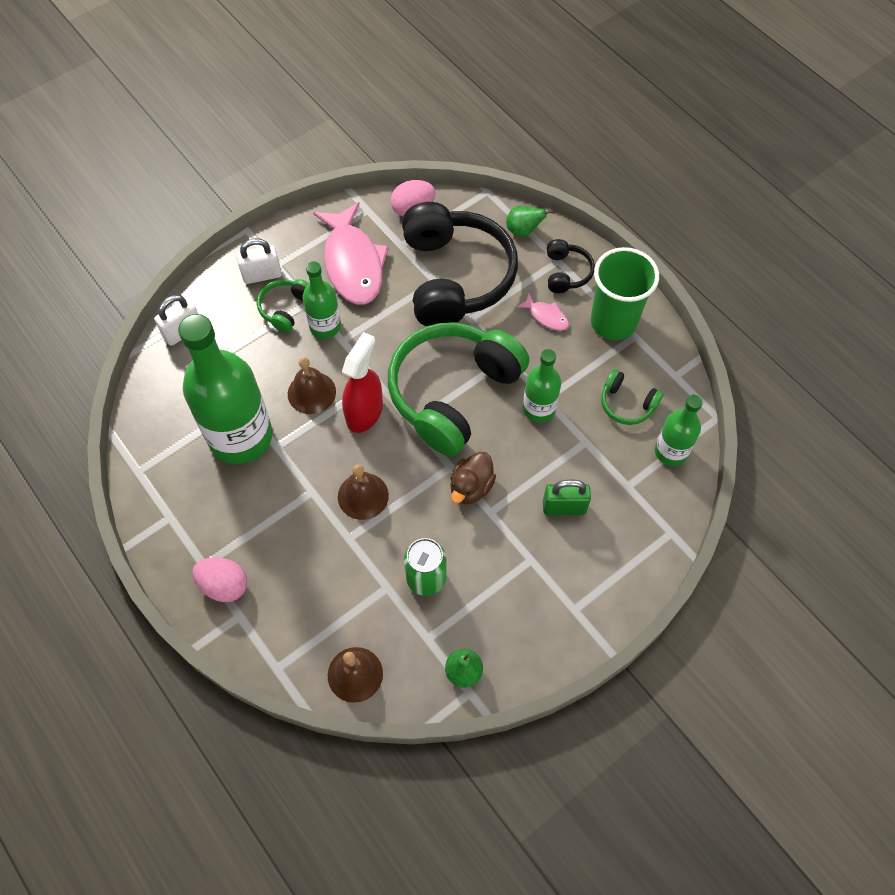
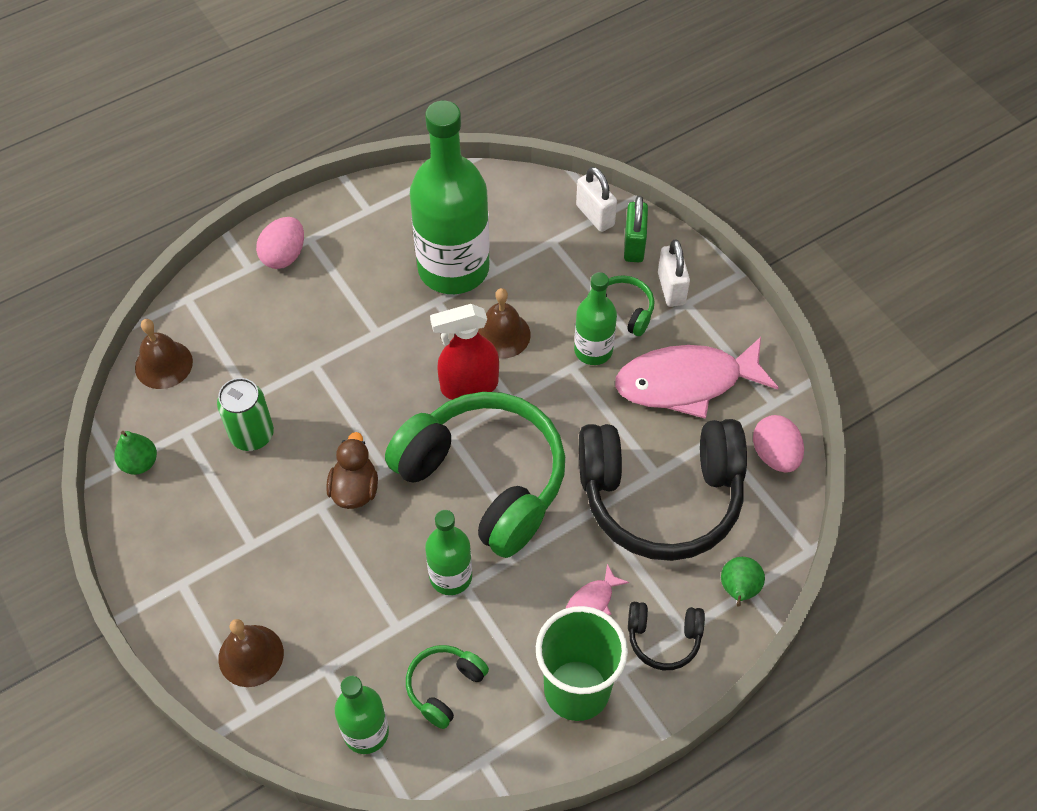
camera: 95 degrees right, 5 degrees down
brown bell [338,465,389,520] -> brown bell moved to [218,619,284,687]
red spray bottle [342,332,383,433] -> red spray bottle turned 135 degrees clockwise [430,304,499,400]
brown duck [450,452,496,504] -> brown duck turned 60 degrees clockwise [326,432,378,509]
green padlock [543,479,591,515] -> green padlock moved to [624,195,648,262]

